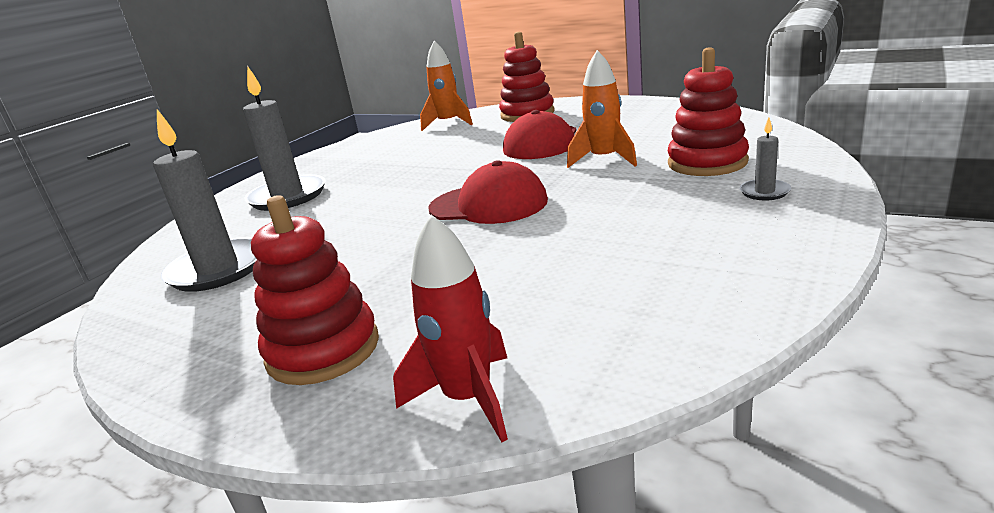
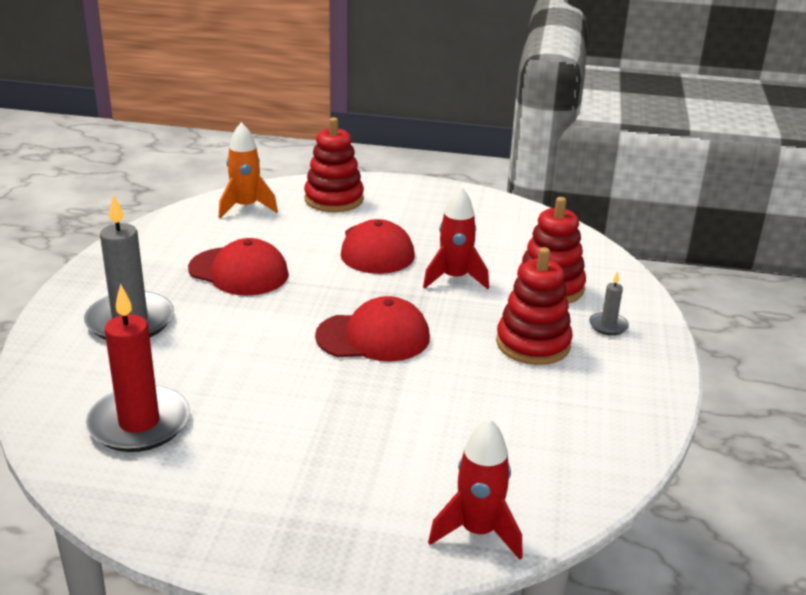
camera: 25 degrees left, 5 degrees up
grey candle [153,109,257,292] -> red candle [86,284,190,452]
red stacking toy [251,196,379,385] -> red stacking toy moved to [496,247,573,365]
orange rocket [567,50,637,168] -> red rocket [423,187,489,289]
none -> red cap [188,238,289,296]

